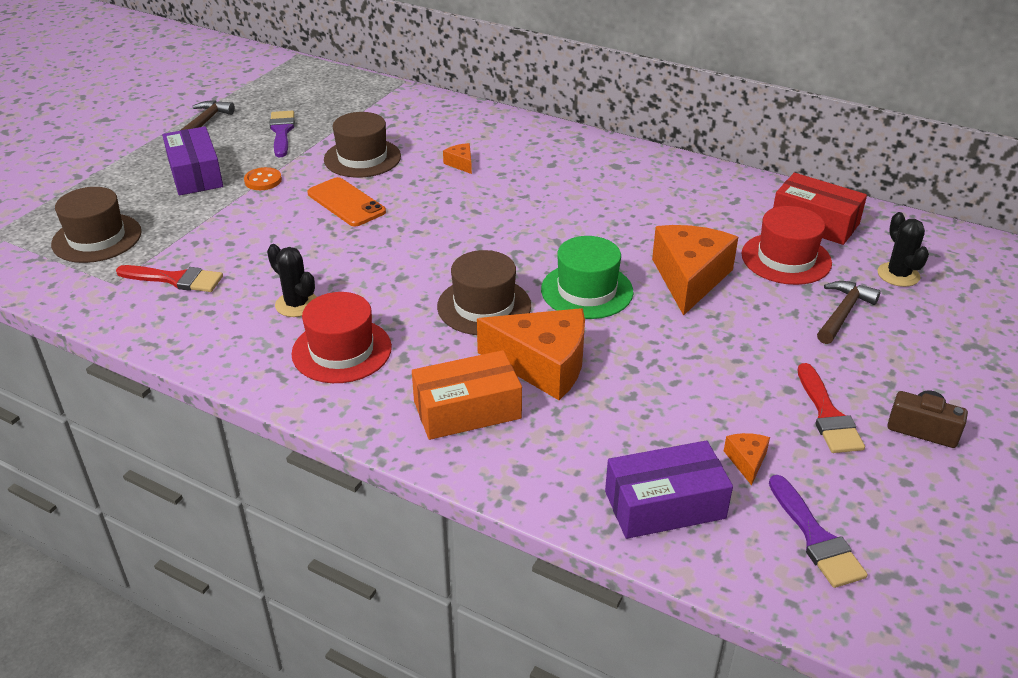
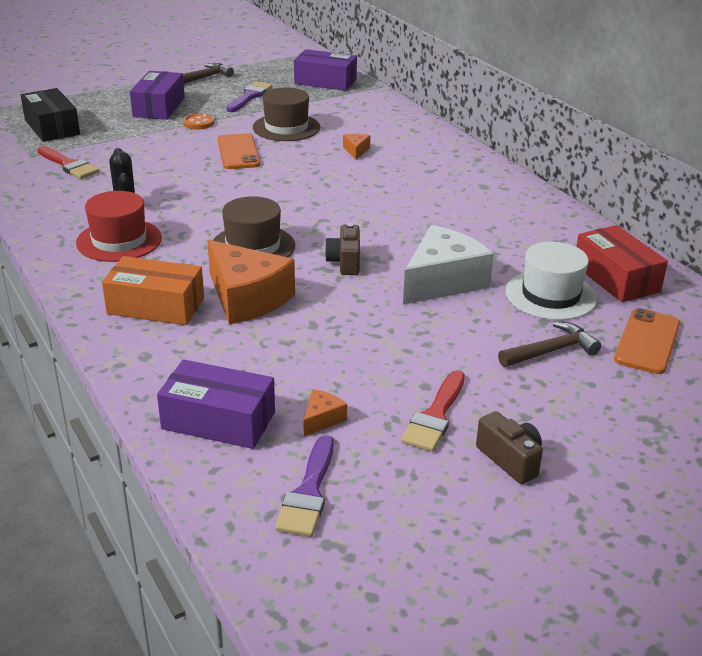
camera: 30 degrees right, 5 degrees down
brown hat [51,187,142,263] -> black box [21,88,80,142]
green hat [541,236,634,319] -> brown camera [325,223,360,275]
orange cheese [652,225,738,316] -> white cheese [403,225,494,305]
red hat [742,206,832,285] -> white hat [506,242,597,320]
black cactus [877,212,929,287] -> orange phone [614,308,680,374]
none -> purple box [294,49,357,91]

